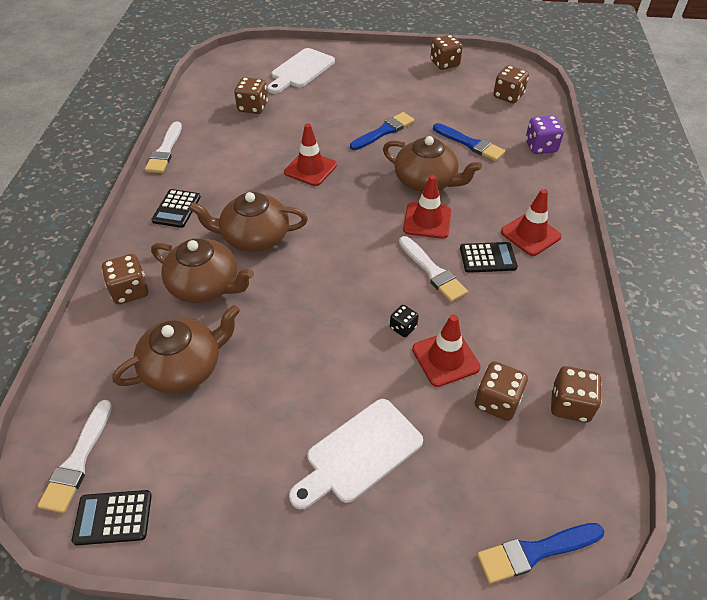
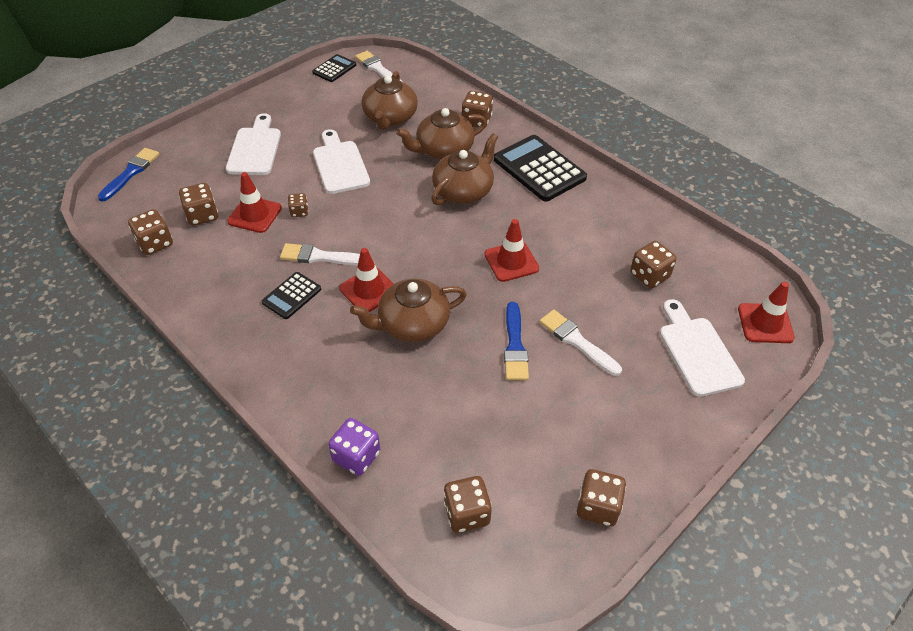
camera: 130 degrees right, 0 degrees up
white brush [145,121,182,173] -> white brush moved to [540,310,622,376]
black calculator [151,189,201,228] -> black calculator [494,135,587,202], size x1.87
black dice [390,305,419,337] -> brown dice [288,193,308,217]
blue brush [433,123,505,161] -> none
red traffic cone [501,189,562,256] -> red traffic cone moved to [738,282,795,343]
none -> white cutting board [313,129,370,194]

